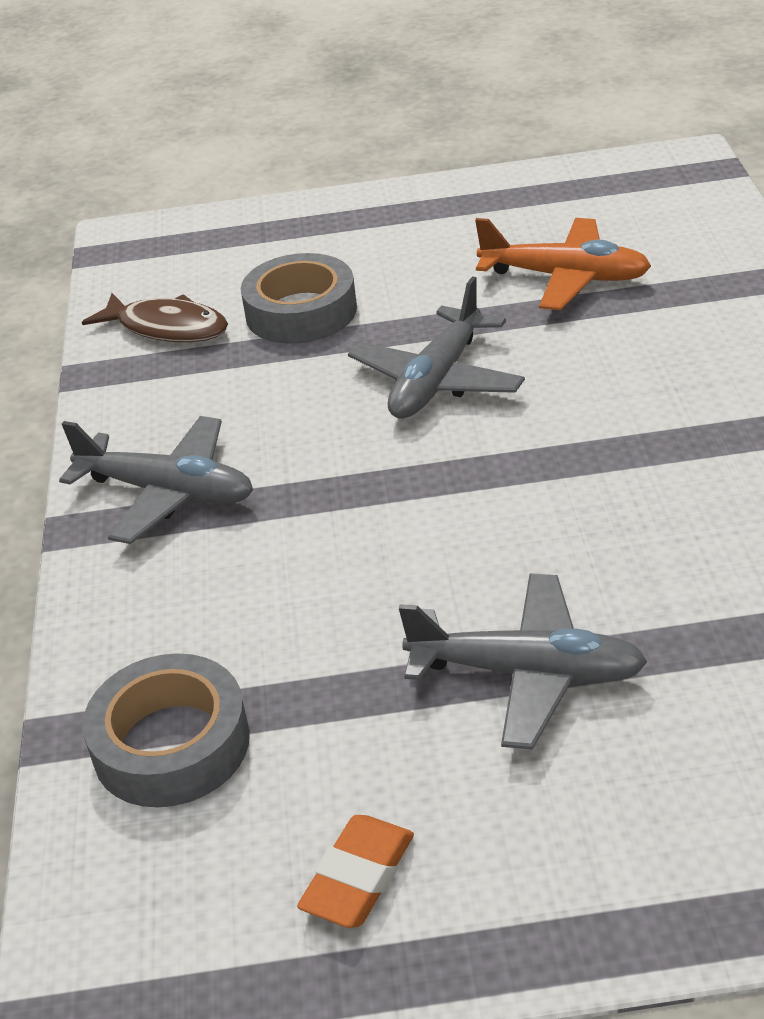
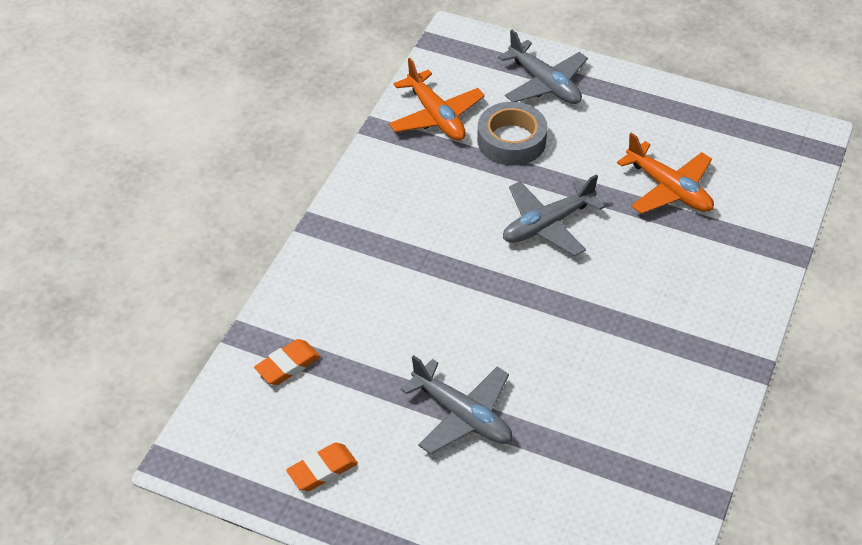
camera: 25 degrees right, 10 degrees up
grey plane [59,416,253,544] -> grey plane moved to [498,30,588,104]
brown fish [82,293,228,342] -> orange plane [389,58,485,141]
grey tape [82,653,250,807] -> orange eraser [254,339,321,385]

